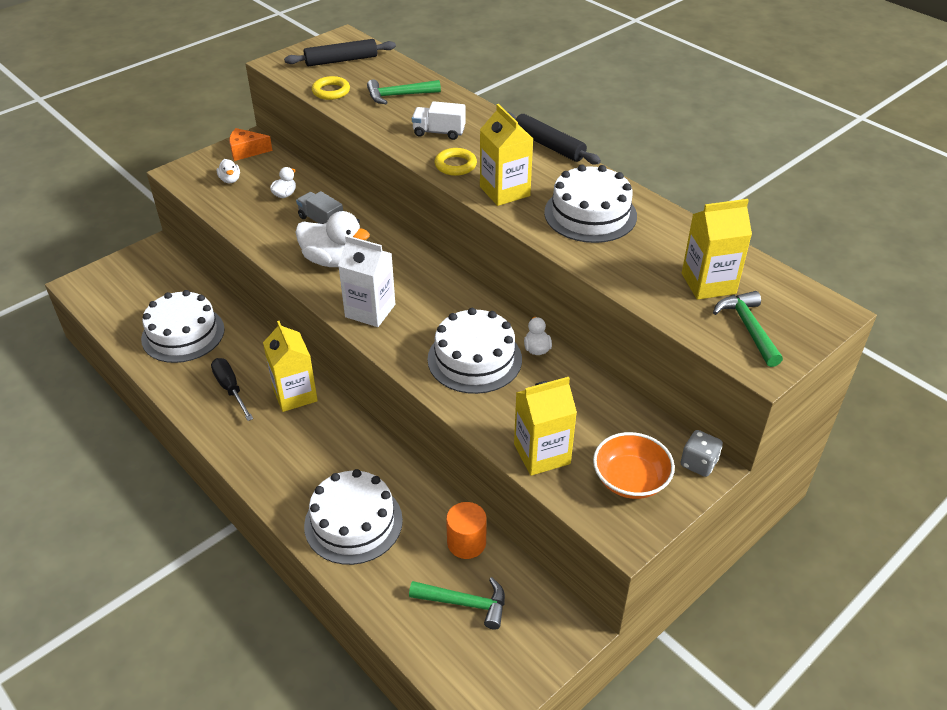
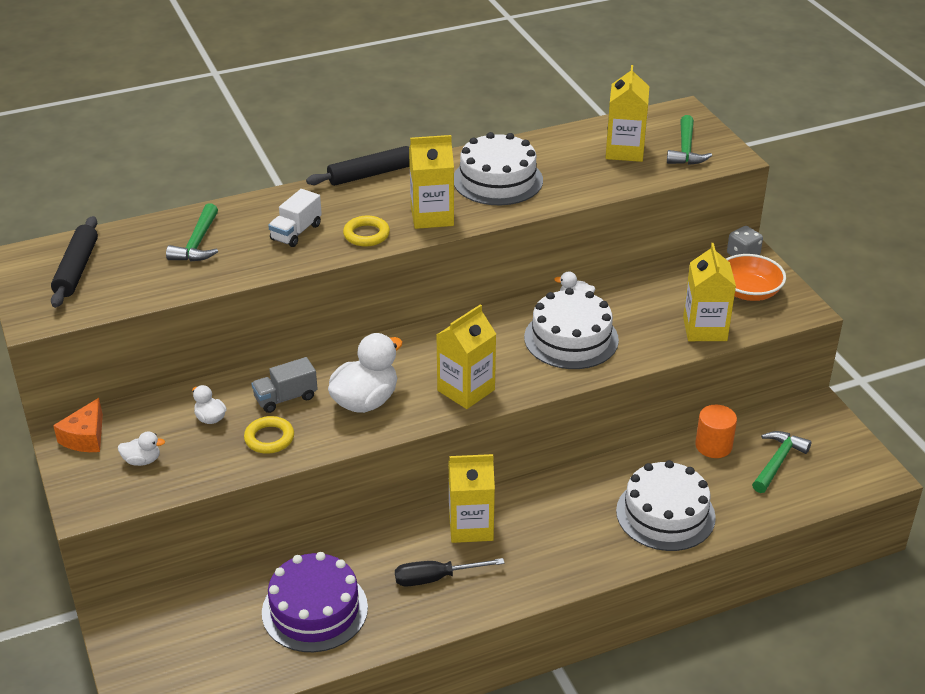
camera: 70 degrees left, 5 degrees down
white cake [141,290,225,363] -> purple cake [262,552,368,652]
yellow ring [312,76,350,100] -> yellow ring moved to [244,416,294,454]
white carton [338,235,395,327] -> yellow carton [437,304,496,409]
green hammer [713,291,783,367] -> green hammer turned 90 degrees counterclockwise [667,115,712,165]

